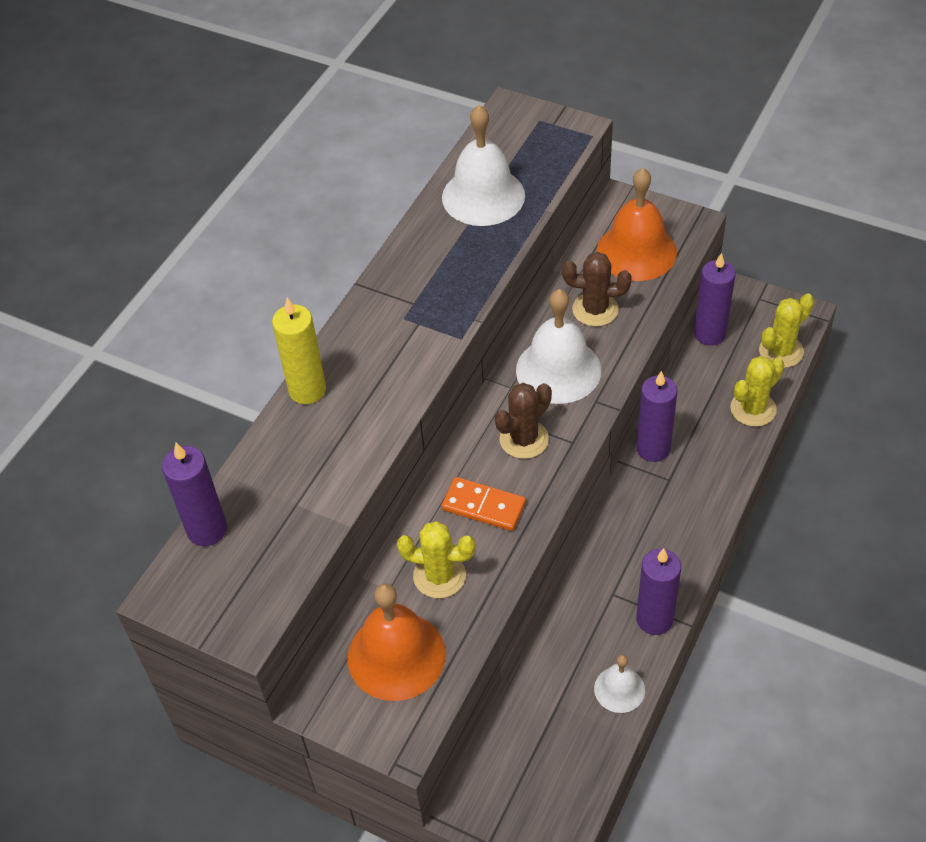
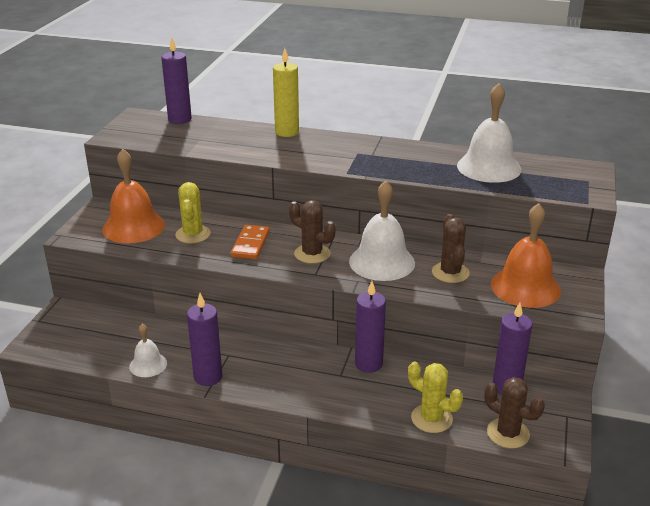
camera: 75 degrees right, 20 degrees down
yellow cactus [759,294,814,368] -> brown cactus [484,377,545,449]

